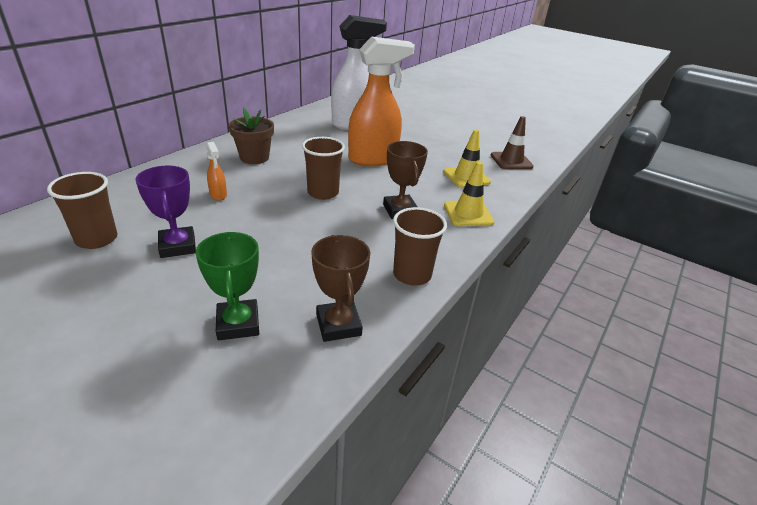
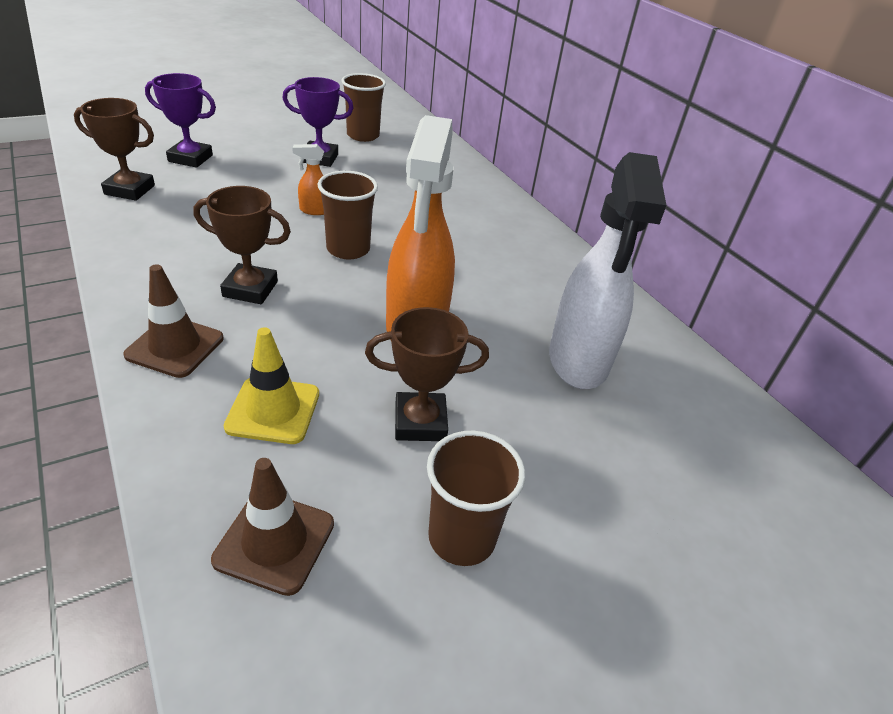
camera: 115 degrees right, 5 degrees up
green trophy [196,232,259,340] -> purple trophy [145,73,216,168]
orange spray bottle [206,142,227,201] -> orange spray bottle moved to [292,144,324,215]
brown flower pot [229,108,274,164] -> none
brown cup [393,207,447,285] -> brown cup moved to [427,431,525,566]
yellow traffic cone [444,162,494,226] -> brown traffic cone [123,264,224,378]
none -> brown trophy [365,307,489,441]

